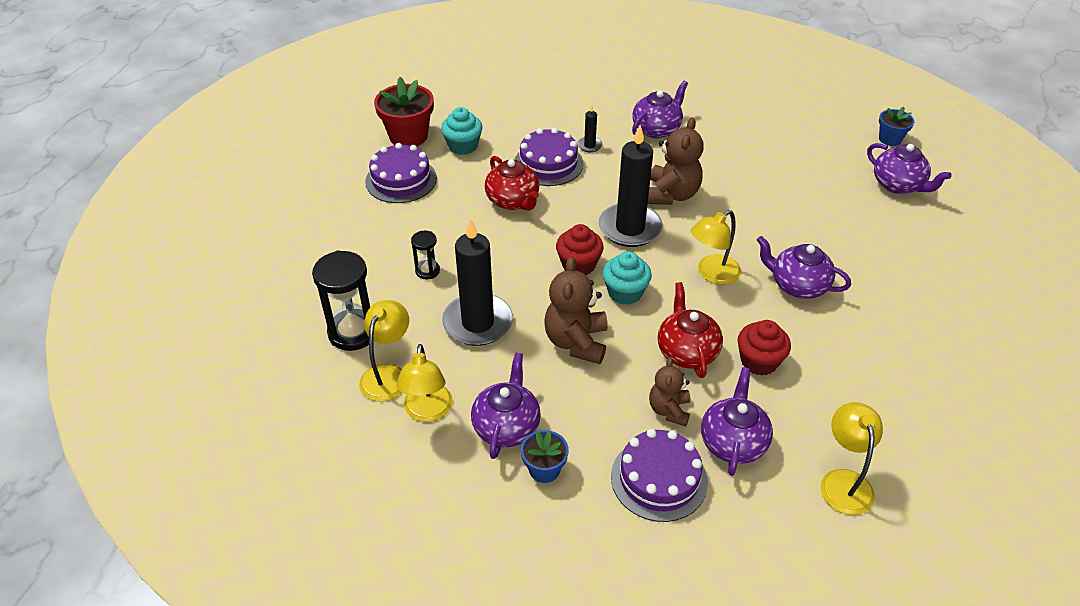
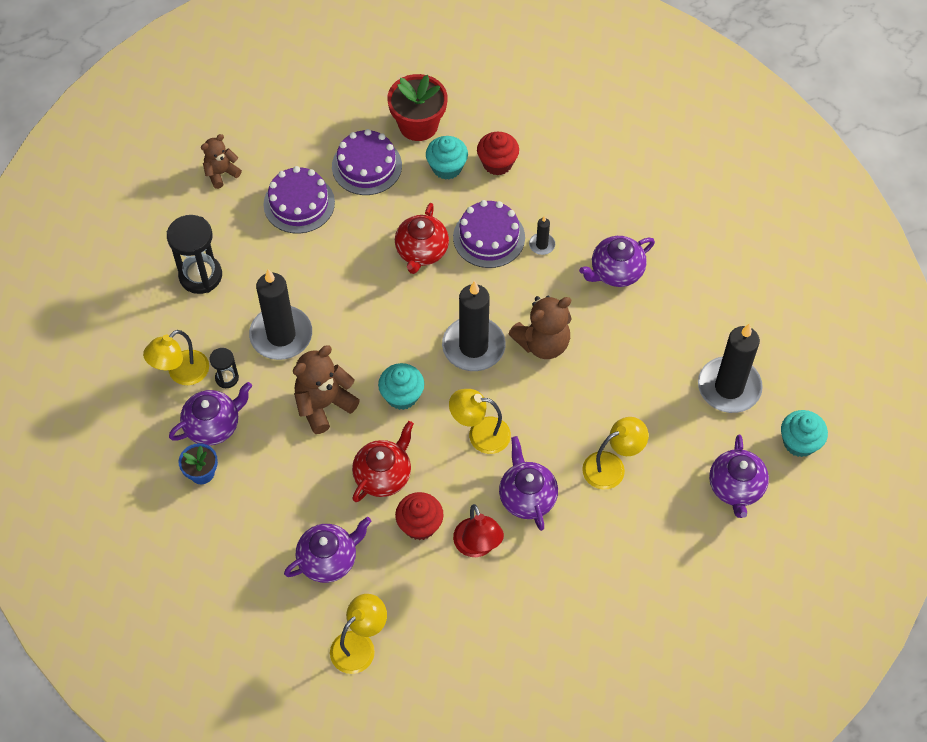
camera: 45 degrees right, 15 degrees up
yellow lamp [359,300,409,402] -> yellow lamp moved to [582,417,648,490]
black hourglass [411,231,440,280] -> black hourglass moved to [210,348,239,388]
red cupcake [556,224,604,275] -> red cupcake moved to [477,132,519,176]
purple cake [611,429,708,522] -> purple cake moved to [263,166,335,234]
purple teapot [632,81,688,138] -> purple teapot turned 150 degrees clockwise [579,236,655,287]
brown teddy bear [649,357,690,427] -> brown teddy bear moved to [201,134,242,189]
blue flower pot [879,107,914,146] -> turquoise cupcake [781,410,828,457]
none -> red lamp [453,504,504,557]
none -> black candle [698,324,763,413]

